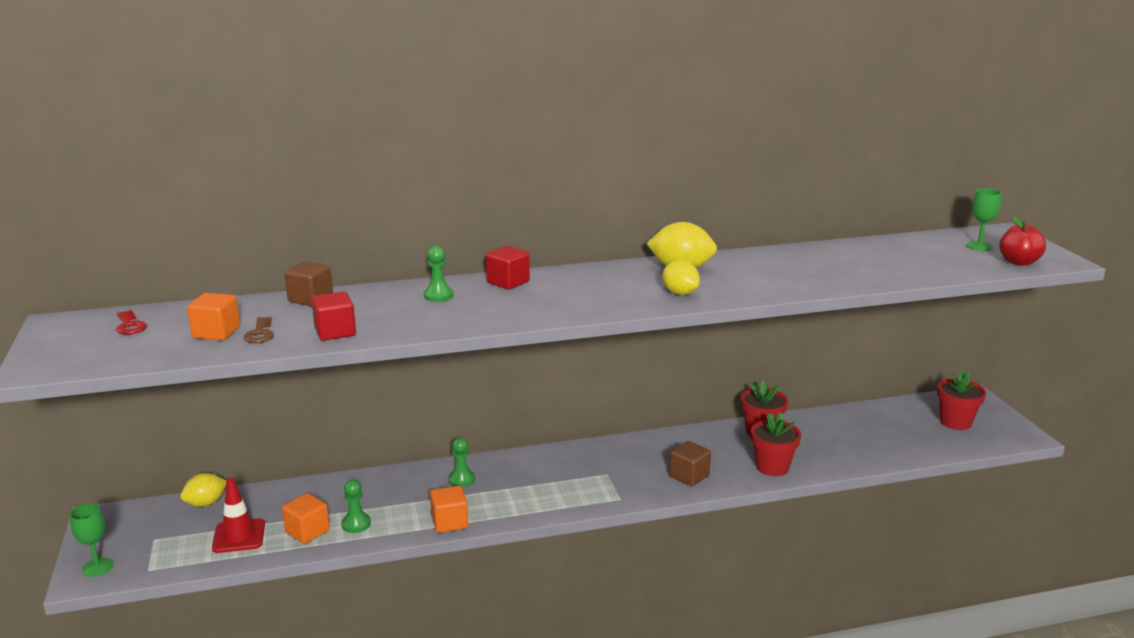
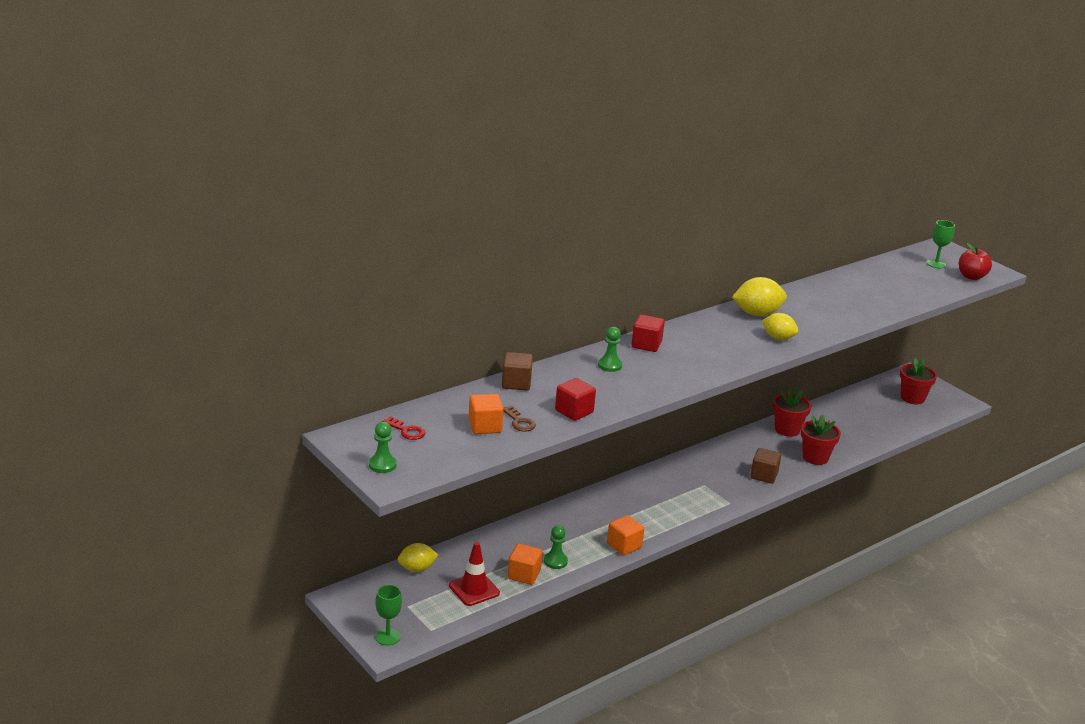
camera: 25 degrees left, 5 degrees up
yellow lemon [180,473,226,507] -> yellow lemon turned 45 degrees clockwise [398,543,438,572]
green pawn [448,437,475,487] -> green pawn moved to [369,422,397,473]

